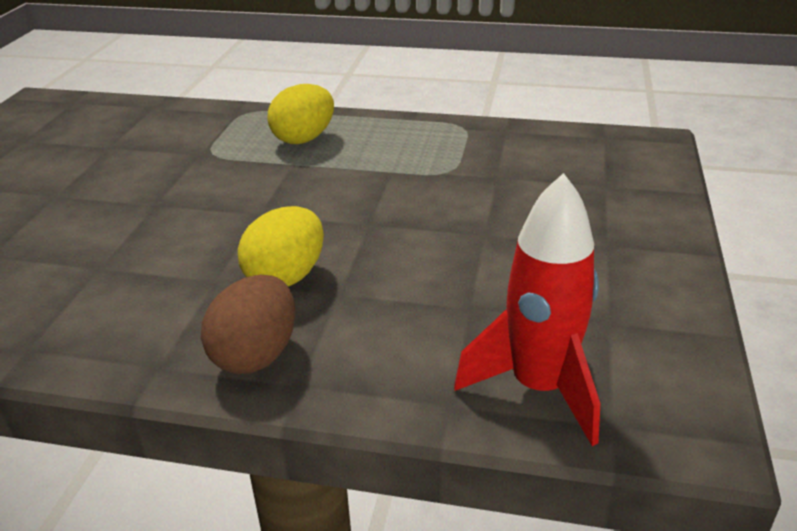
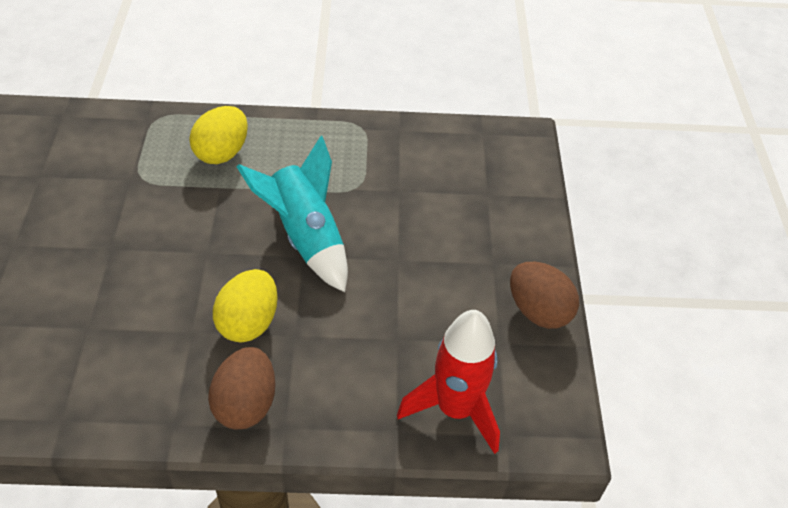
camera: 15 degrees left, 15 degrees up
none -> turquoise rocket [237,135,348,292]
none -> brown egg [510,262,579,329]

